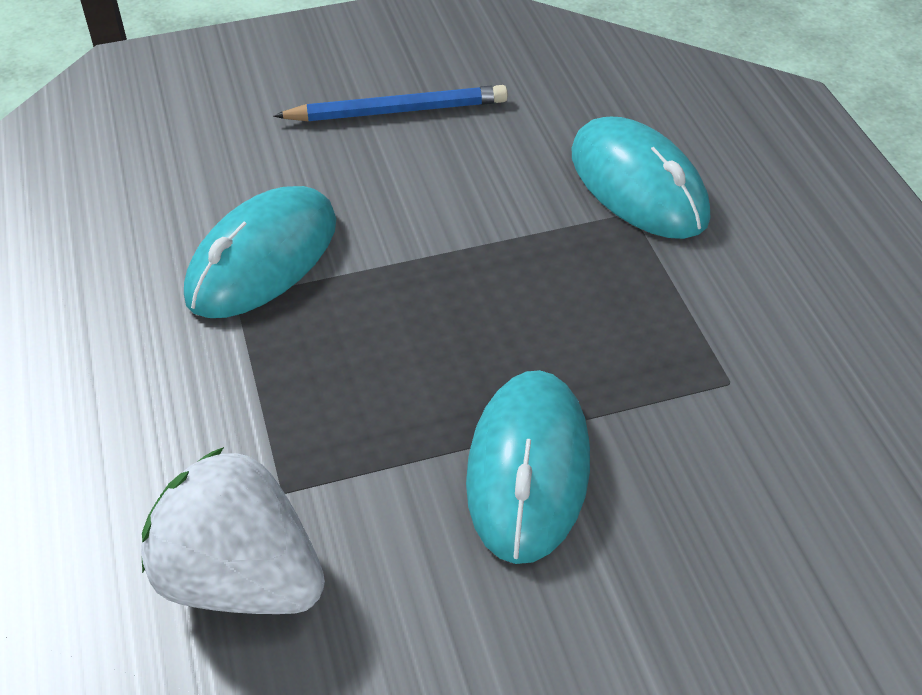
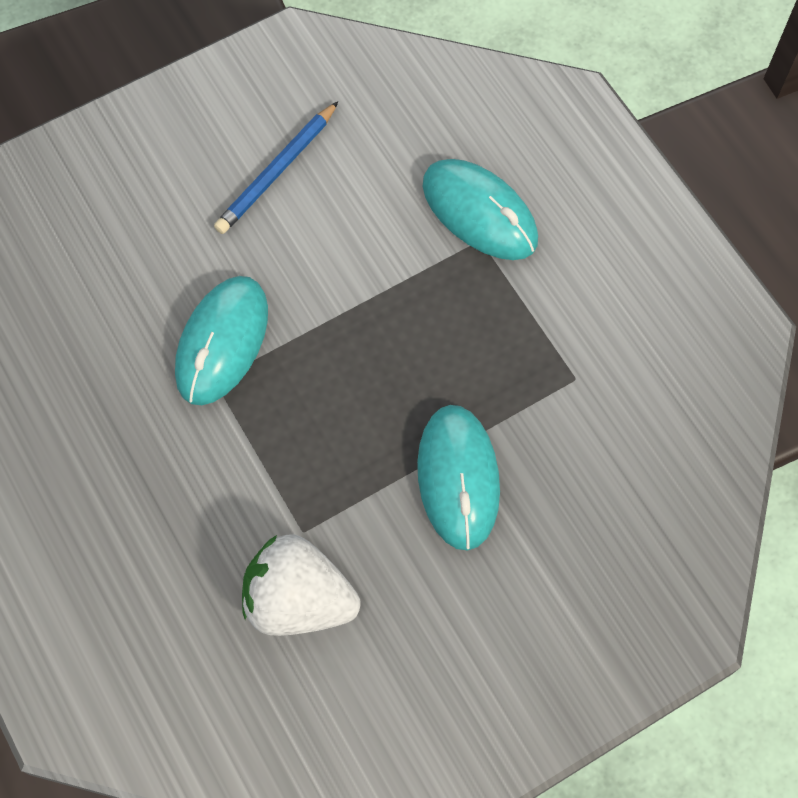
camera: 15 degrees left, 20 degrees up
blue pencil [273,85,508,121] -> blue pencil turned 150 degrees clockwise [214,101,339,234]

